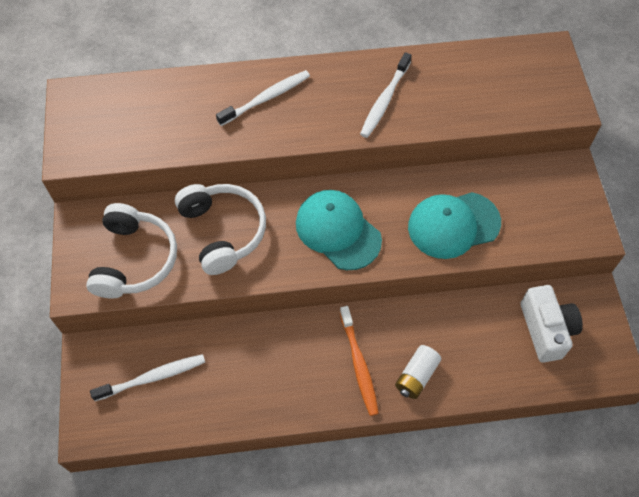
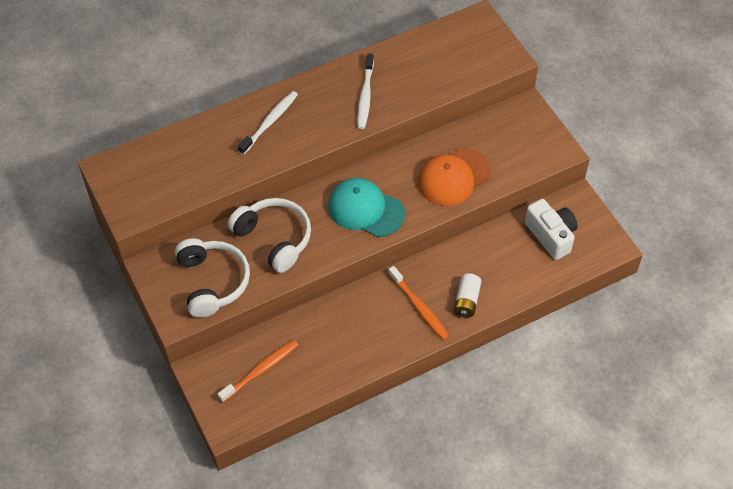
camera: 20 degrees left, 5 degrees down
white toothbrush [90,354,205,401] -> orange toothbrush [218,340,298,402]
turquoise cap [408,192,501,259] -> orange cap [418,148,491,206]

